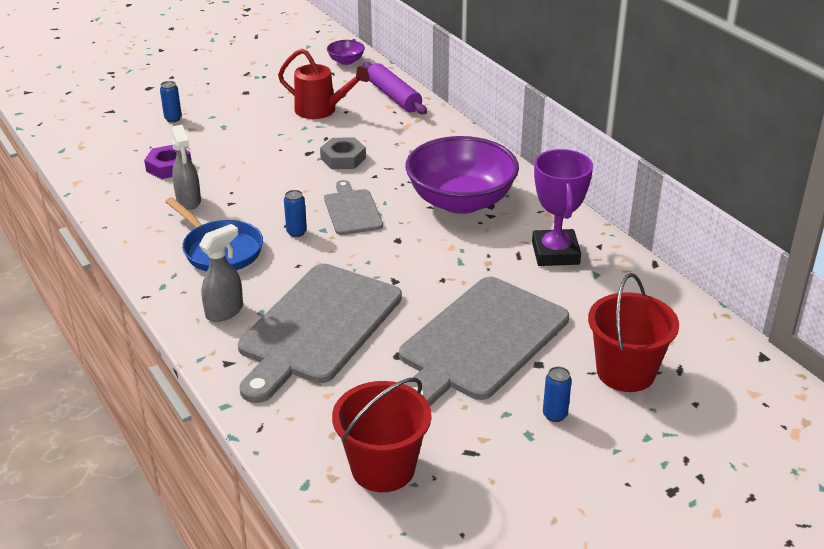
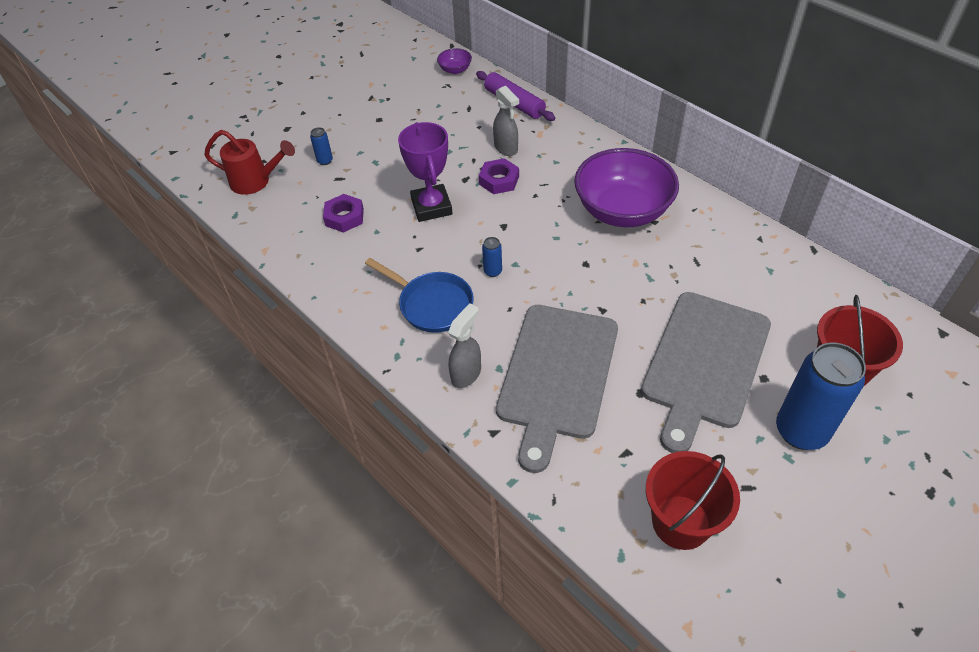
camera: 10 degrees left, 15 degrees up
grey spray bottle [172,125,201,210] -> grey spray bottle moved to [493,86,519,156]
red watering can [278,48,370,119] -> red watering can moved to [204,130,295,195]
grey nut [320,137,366,169] -> purple nut [479,158,519,194]
grey cutting board [324,180,383,235] -> none
purple trophy [532,149,593,266] -> purple trophy moved to [398,122,453,222]
blue can [543,367,572,422] -> blue can [776,343,866,450], size x2.40

